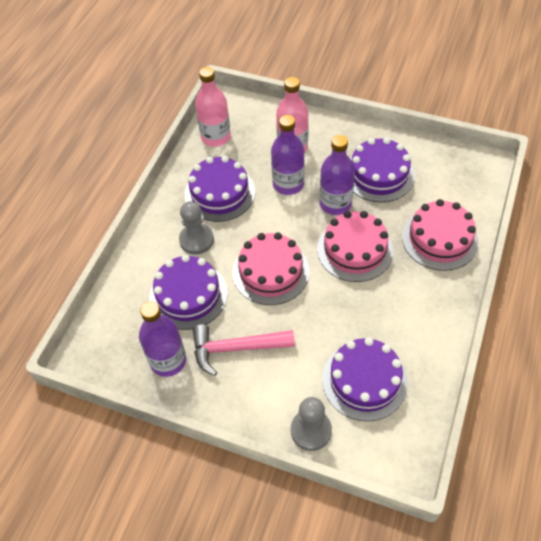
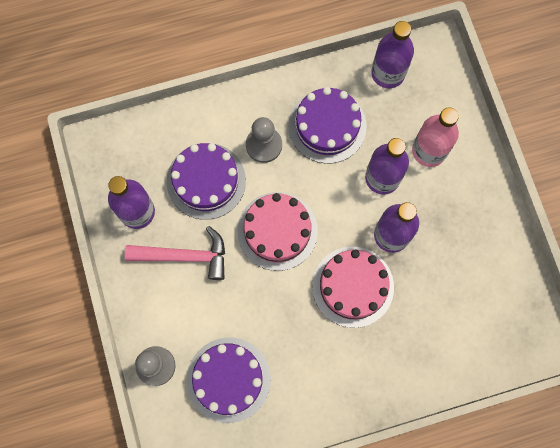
camera: 50 degrees right, 20 degrees up
pink hammer [193,325,295,376] -> pink hammer turned 135 degrees clockwise [125,226,225,280]
pink bottle [195,67,231,147] -> purple bottle [371,21,414,88]
purple cake [350,137,415,202] -> none
pink cake [402,199,479,271] -> none

